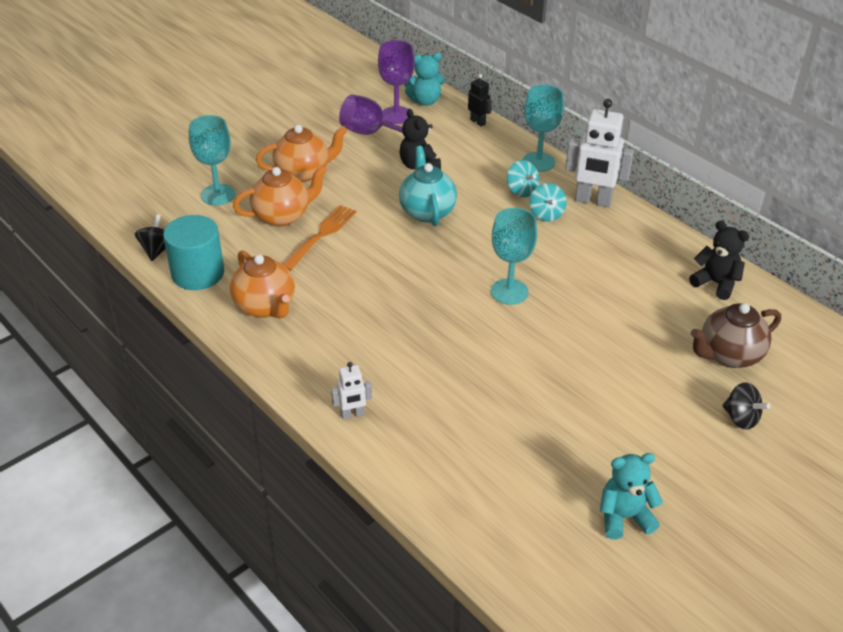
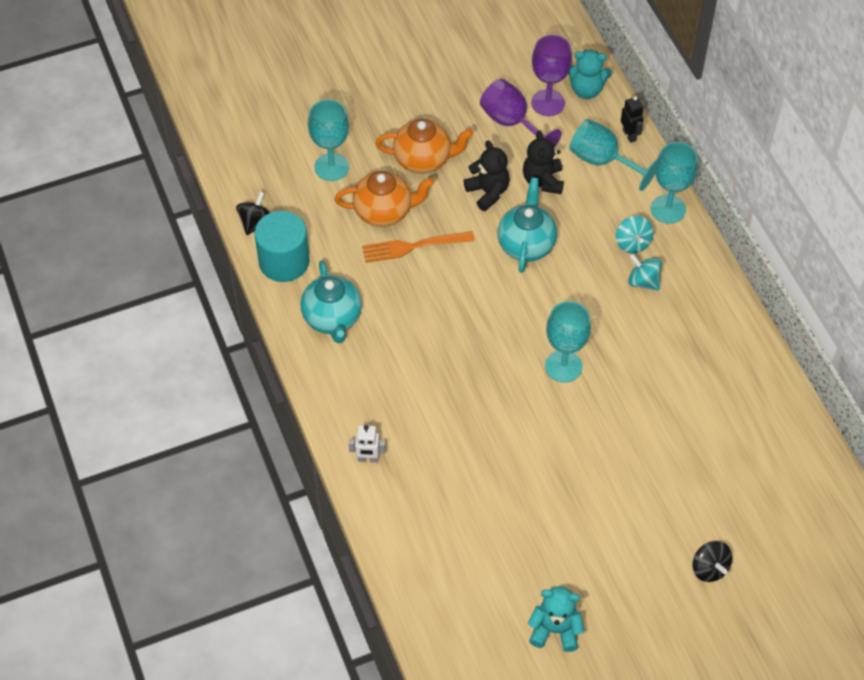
camera: 20 degrees right, 15 degrees up
orange teapot [230,250,295,319] -> turquoise teapot [300,261,362,343]
orange fork [283,205,356,271] -> orange fork turned 150 degrees counterclockwise [362,231,475,263]
turquoise spinning top [530,183,566,222] -> turquoise spinning top turned 120 degrees clockwise [628,254,662,291]
white robot [565,99,634,207] -> none
black teddy bear [689,221,749,300] -> black teddy bear moved to [464,140,510,211]
brown teapot [691,303,781,368] -> none
none -> turquoise goblet [569,119,657,191]

